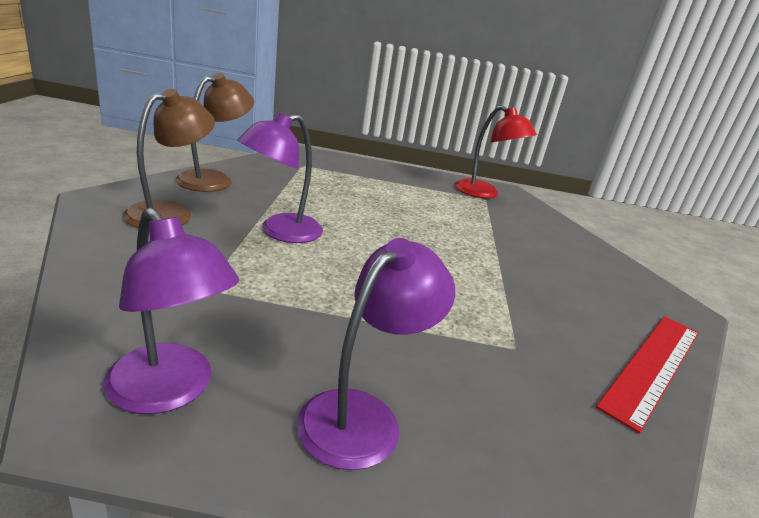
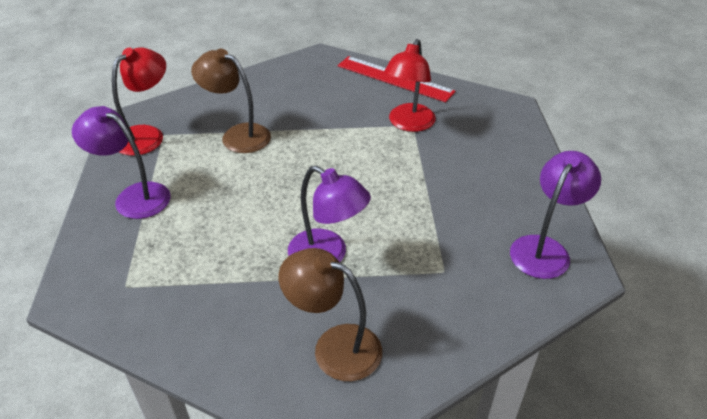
camera: 95 degrees left, 15 degrees up
brown lamp [175,73,254,192] -> brown lamp moved to [191,49,271,153]
purple lamp [296,238,455,470] -> purple lamp moved to [72,106,171,219]
none -> red lamp [384,39,436,132]

